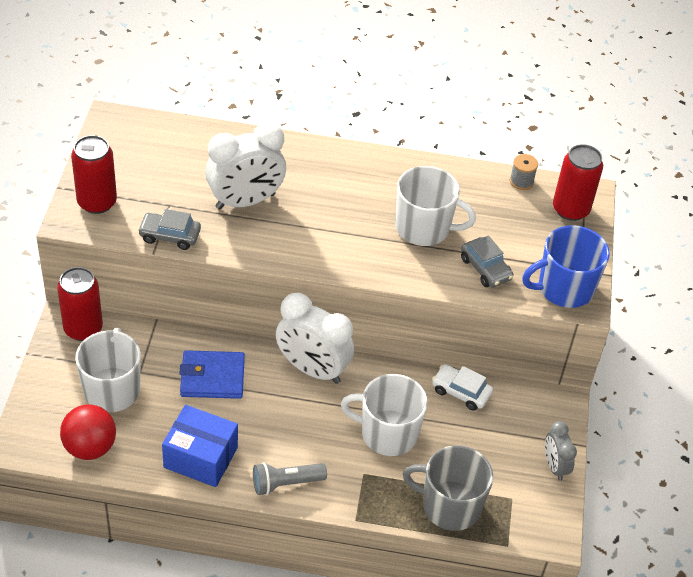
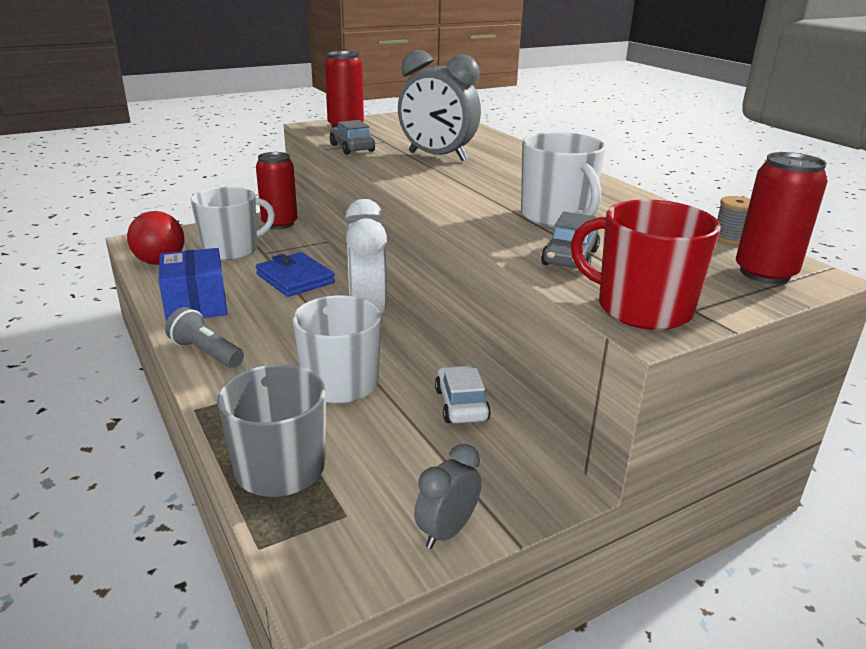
camera: 55 degrees right, 20 degrees down
white clock [205,122,286,210] -> grey clock [398,50,481,161]
blue mug [522,225,610,308] -> red mug [571,199,721,330]

